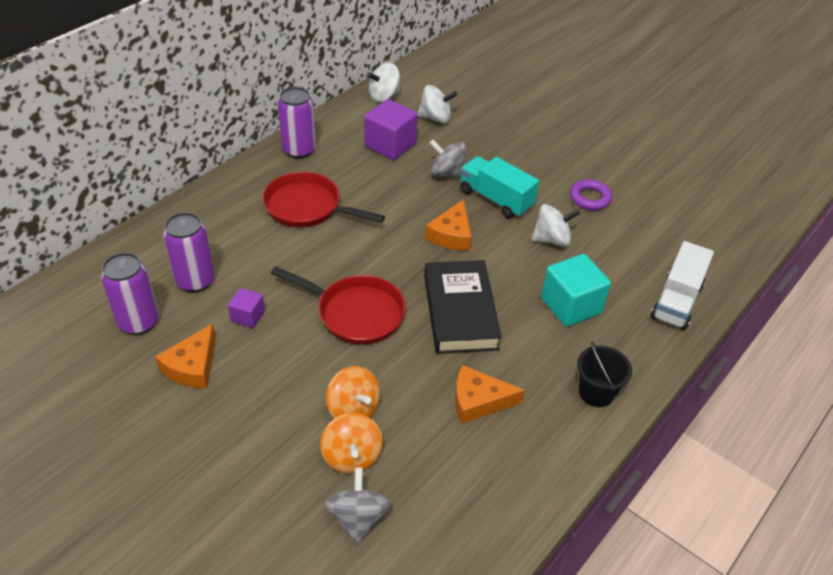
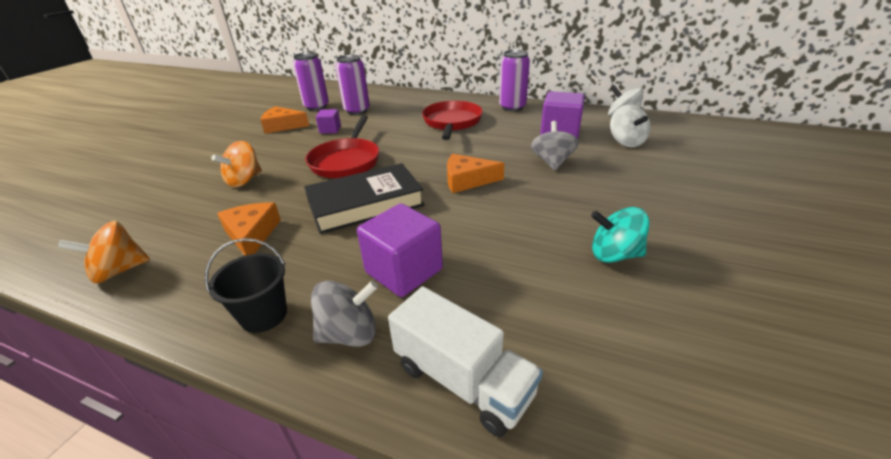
camera: 75 degrees right, 10 degrees down
orange spinning top [320,413,383,474] -> orange spinning top moved to [58,221,150,284]
grey spinning top [325,467,391,544] -> grey spinning top moved to [311,281,378,347]
turquoise truck [460,156,539,218] -> none
white spinning top [531,204,580,247] -> none
turquoise cube [541,254,611,327] -> purple cube [357,203,443,297]
purple ring [570,179,612,210] -> turquoise spinning top [591,207,650,263]
white truck [651,241,714,330] -> white truck turned 150 degrees counterclockwise [388,287,543,437]

